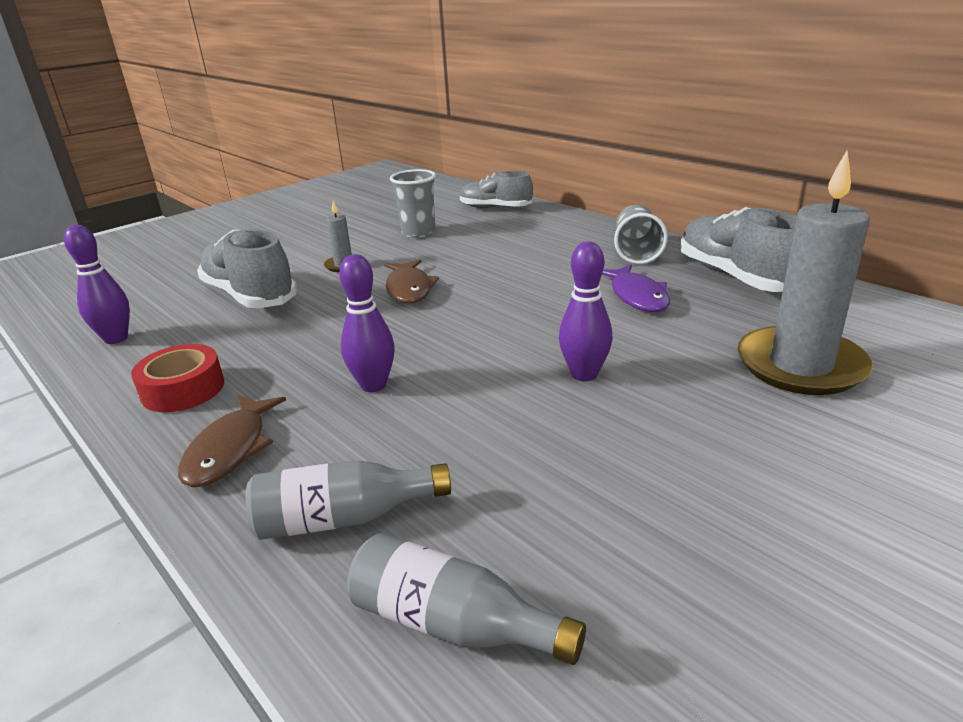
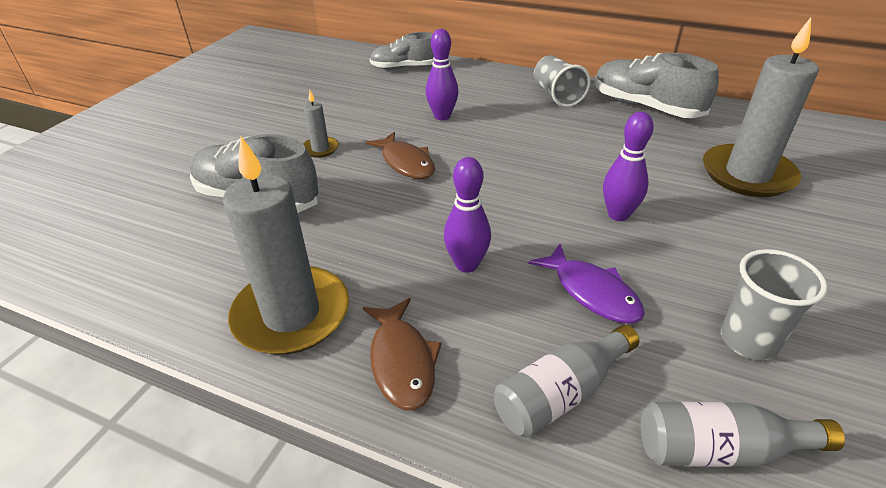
camera: 25 degrees left, 10 degrees up
purple bowling pin [64,225,130,344] -> purple bowling pin moved to [426,29,458,120]
red tape [131,344,224,412] -> grey candle [223,136,349,355]
grey cup [390,169,436,238] -> grey cup moved to [721,249,828,360]
purple fish [602,264,670,312] -> purple fish moved to [528,244,645,323]

